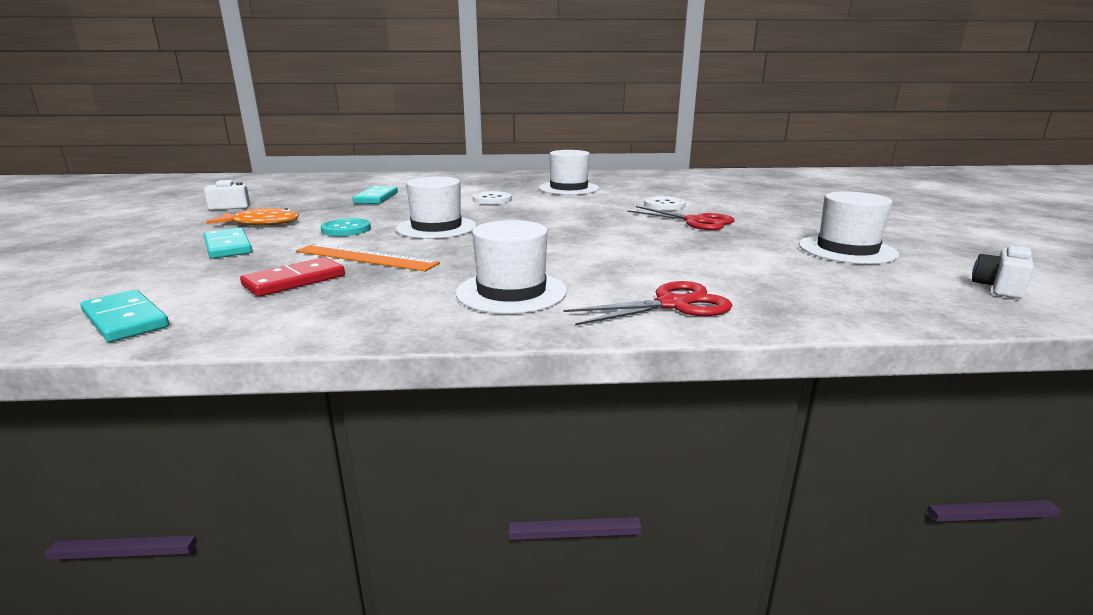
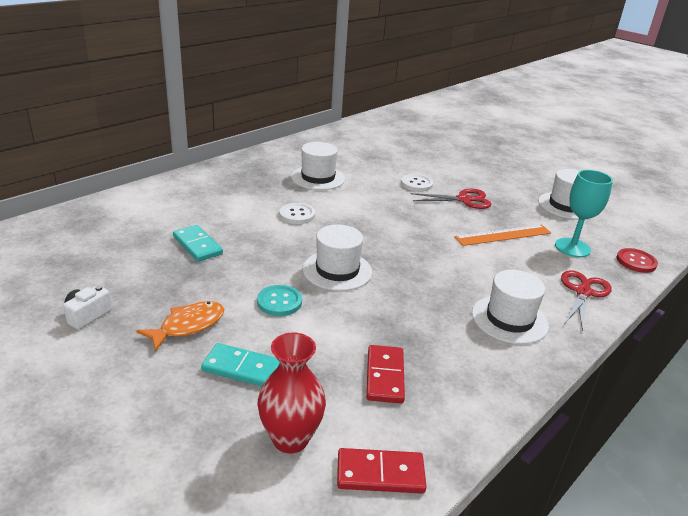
camera: 45 degrees left, 10 degrees up
turquoise domino [80,290,169,342] -> red domino [337,448,427,494]
orange ruler [296,244,440,271] -> orange ruler moved to [454,225,551,246]
white camera [972,246,1034,299] -> none
none -> red vase [257,333,326,453]
none -> turquoise goblet [555,170,613,257]
none -> red button [617,248,658,273]

